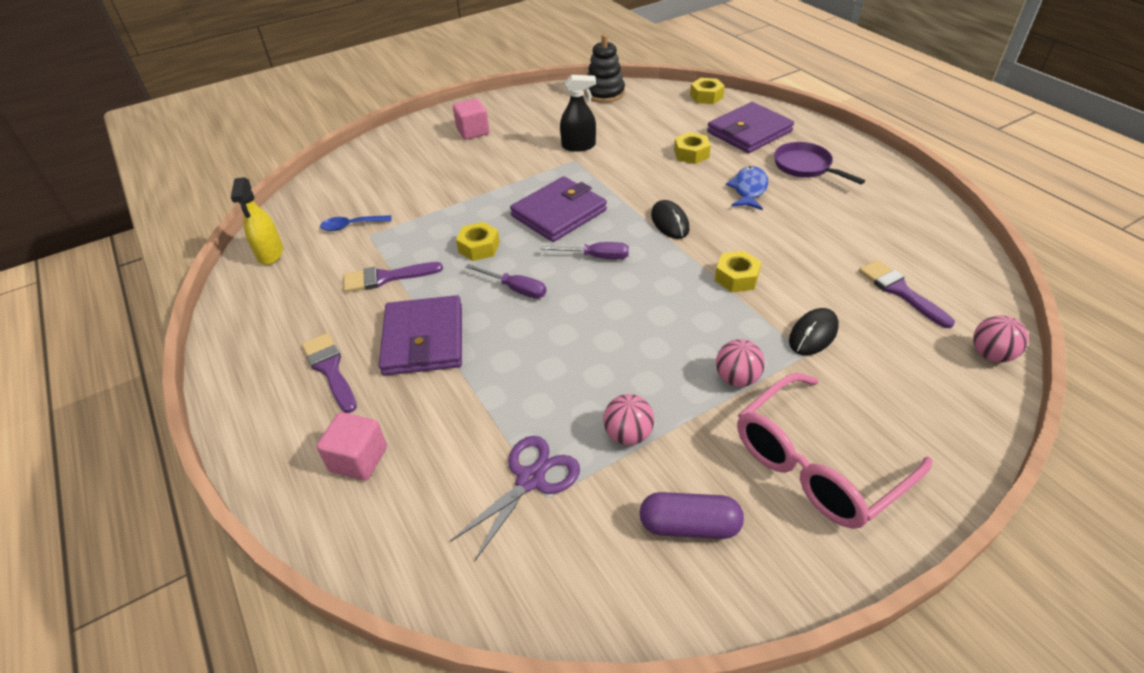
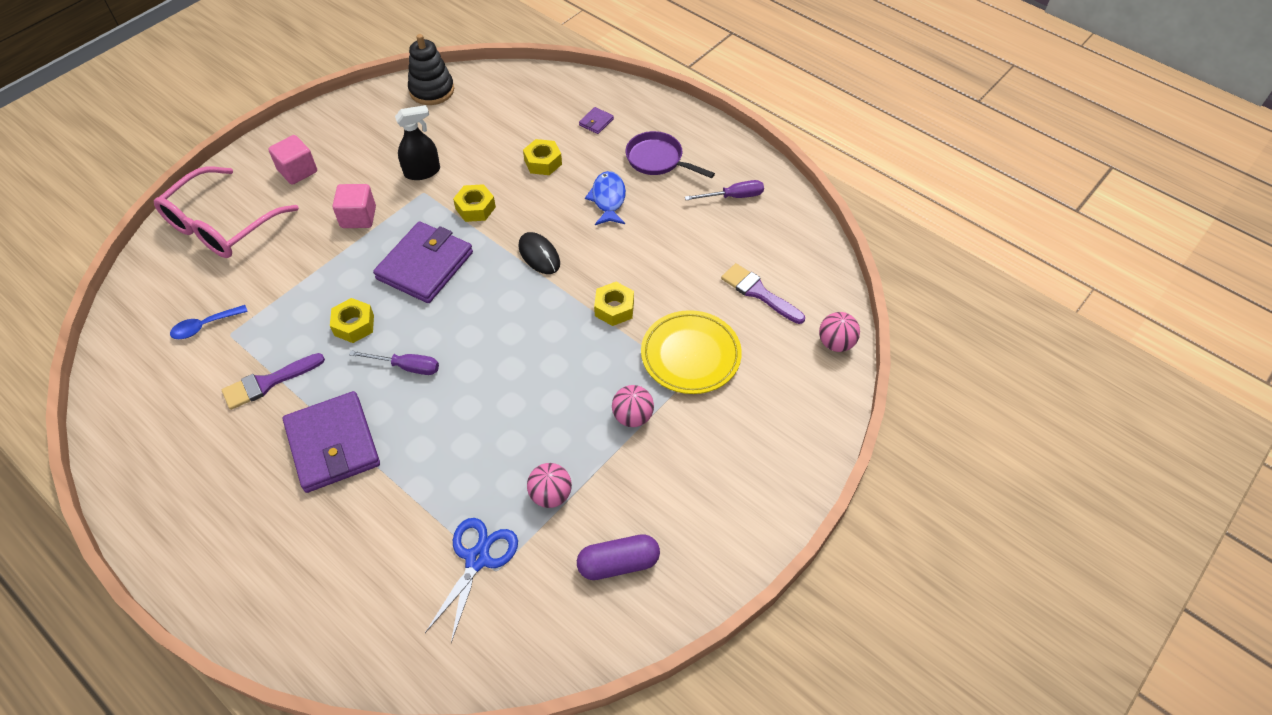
camera: 20 degrees left, 10 degrees up
yellow spray bottle [231,177,283,265] -> none
purple brush [302,333,357,413] -> none
pink cube [317,412,387,481] -> pink cube moved to [333,184,376,228]
purple scissors [450,436,580,561] -> blue scissors [425,518,518,643]
purple screwdriver [540,242,629,259] -> purple screwdriver moved to [685,180,764,200]
yellow nut [690,78,725,104] -> yellow nut moved to [453,184,496,222]
purple wallet [707,102,794,153] -> purple wallet [579,107,614,134], size x0.40
pink glasses [737,373,932,529] -> pink glasses moved to [154,167,299,258]
black mouse [789,308,839,355] -> yellow plate [641,310,742,394]

